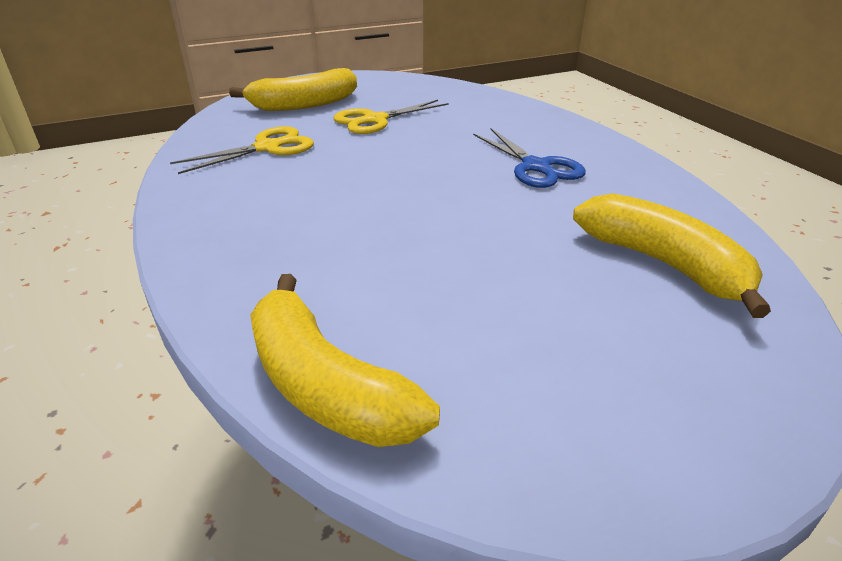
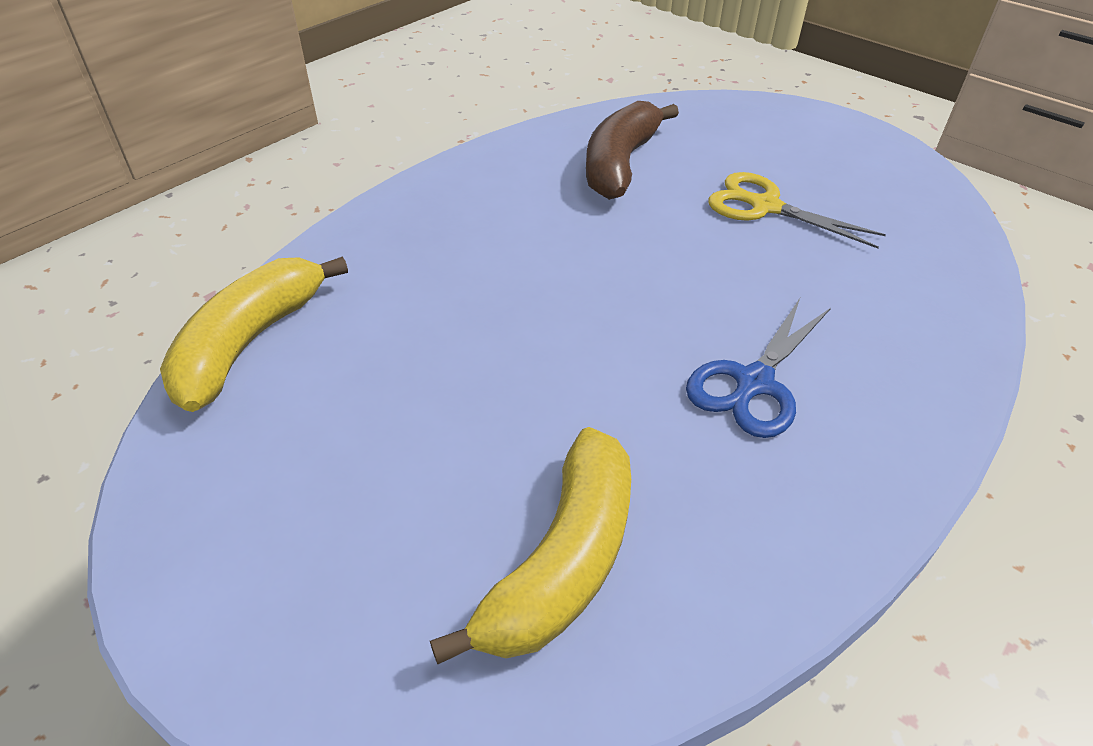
camera: 65 degrees right, 10 degrees up
yellow scissors [170,126,314,174] -> brown banana [586,101,679,200]
yellow banana [229,68,357,111] -> none

